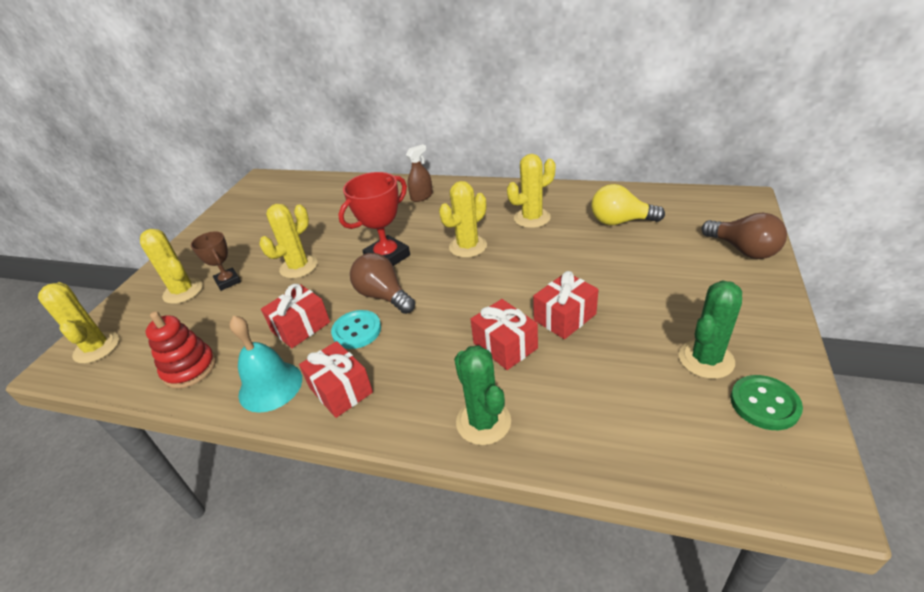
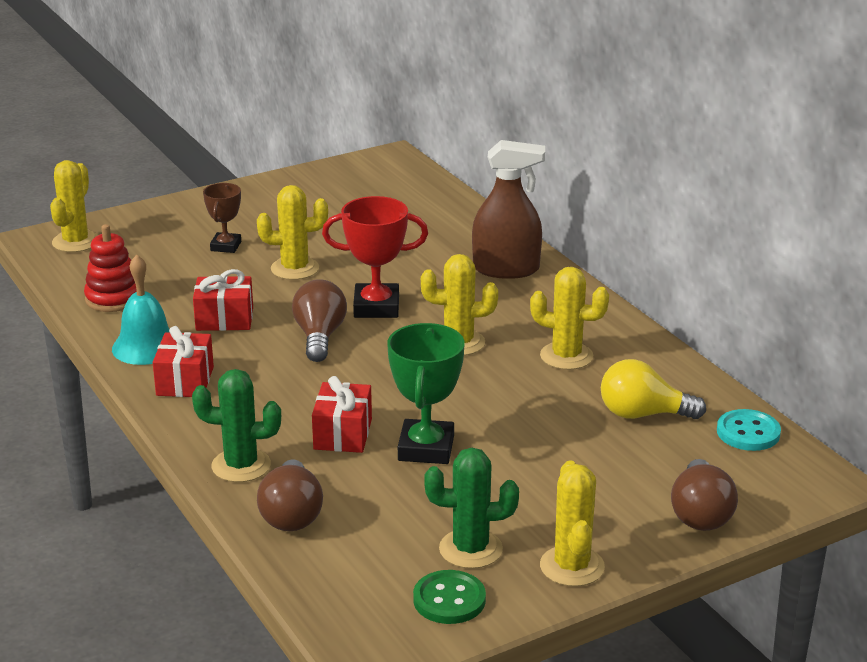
camera: 40 degrees right, 10 degrees down
yellow cactus [140,229,203,304] -> yellow cactus moved to [540,460,605,587]
turquoise button [331,310,381,349] -> turquoise button moved to [717,409,781,451]
brown spray bottle [406,144,433,202] -> brown spray bottle [472,140,545,279], size x1.79
green cactus [454,345,511,445] -> green cactus turned 75 degrees clockwise [192,369,281,482]
red gift [533,271,599,339] -> green trophy [387,323,465,464]
yellow light bulb [591,184,665,225] -> yellow light bulb turned 45 degrees counterclockwise [601,359,706,419]
none -> brown light bulb [257,459,323,531]

